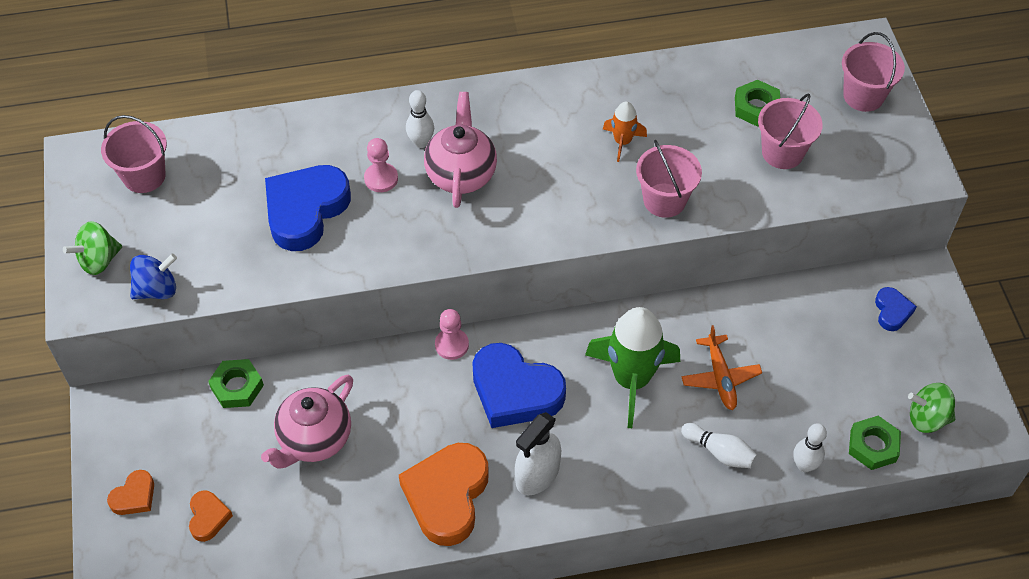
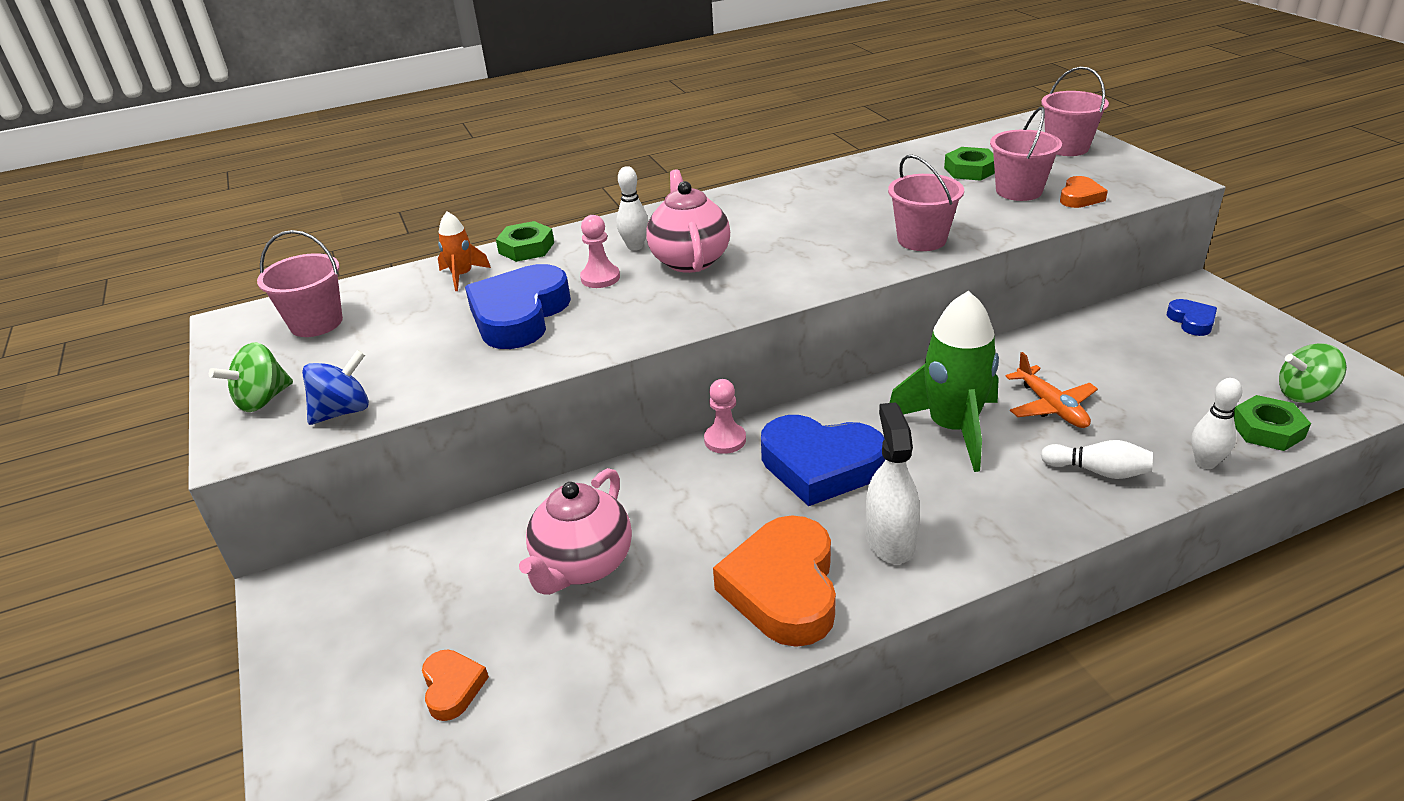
camera: 10 degrees left, 20 degrees down
orange heart [107,470,154,515] -> orange heart moved to [1060,176,1108,208]
green nut [208,359,264,408] -> green nut moved to [496,221,554,262]
white spray bottle [515,412,561,495] -> white spray bottle turned 150 degrees clockwise [866,402,920,564]
orange rocket [603,101,647,162] -> orange rocket moved to [438,212,491,291]

